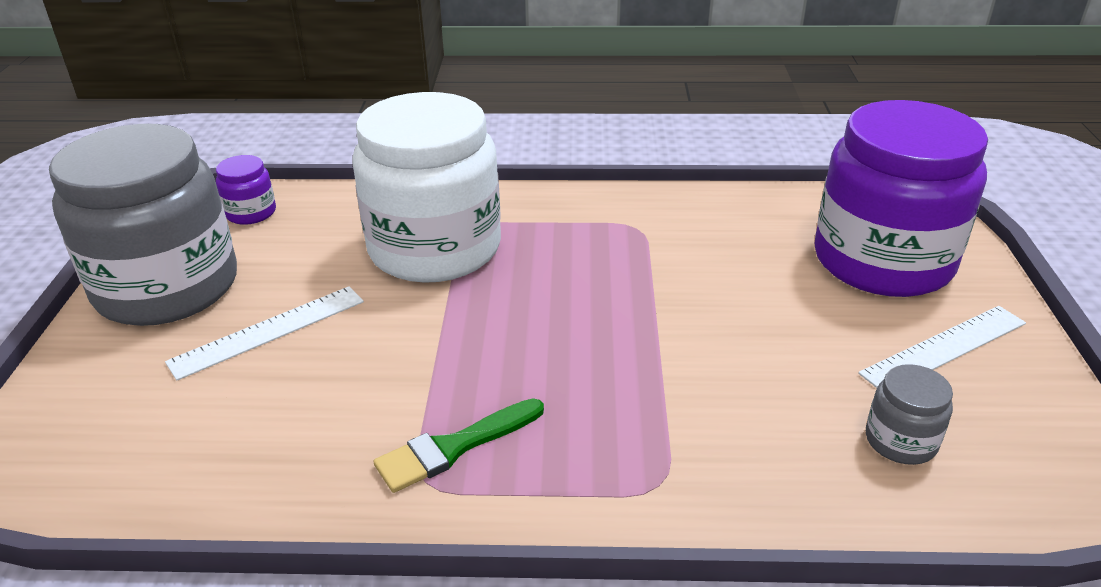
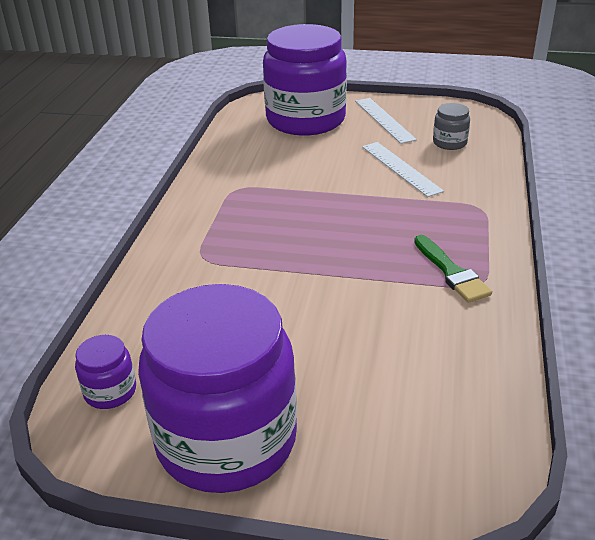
camera: 80 degrees left, 0 degrees up
grey jar [49,124,237,326] -> purple jar [138,284,297,493]
white ruler [165,286,364,380] -> white ruler moved to [362,142,444,197]
white jar [352,92,501,283] -> none

